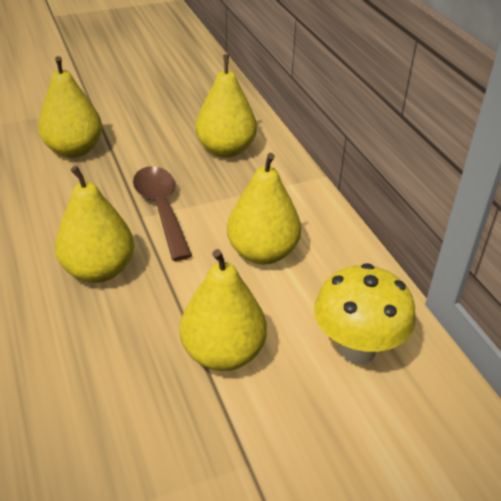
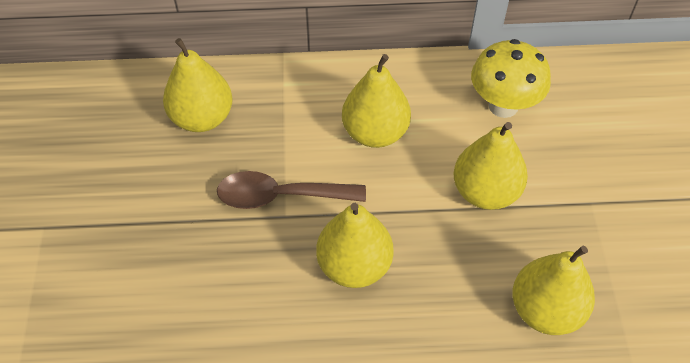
camera: 70 degrees left, 15 degrees up
yellow pear [38,56,102,158] -> yellow pear moved to [512,246,595,335]

